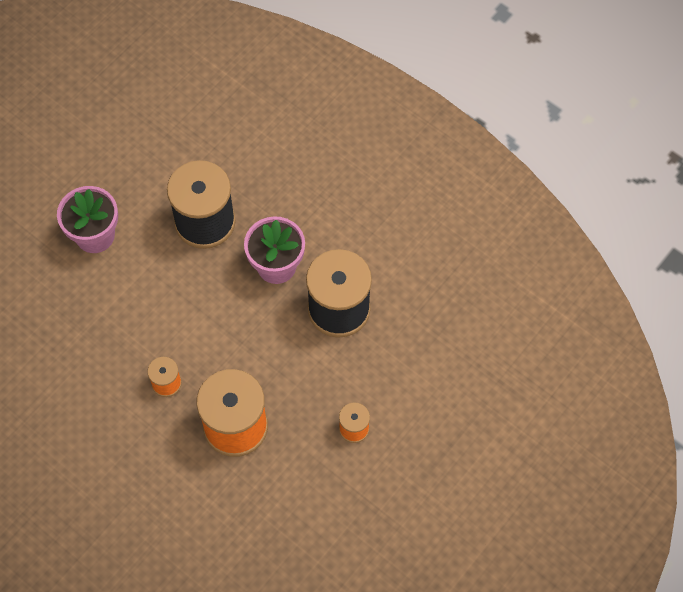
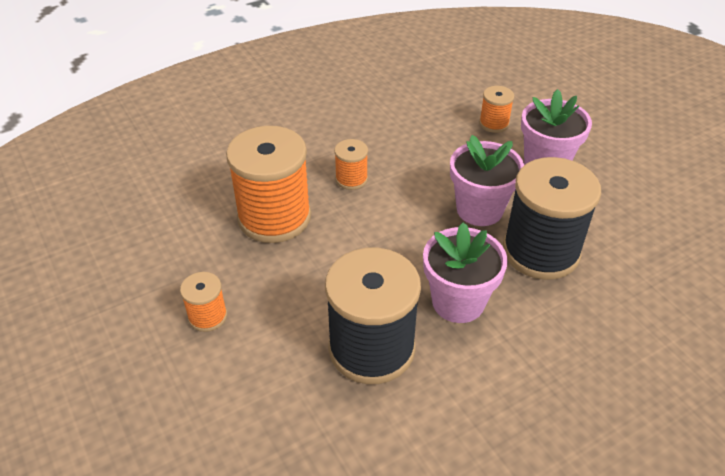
camera: 110 degrees right, 20 degrees down
none -> pink flower pot [450,135,524,226]
none -> orange spool [479,86,514,133]

